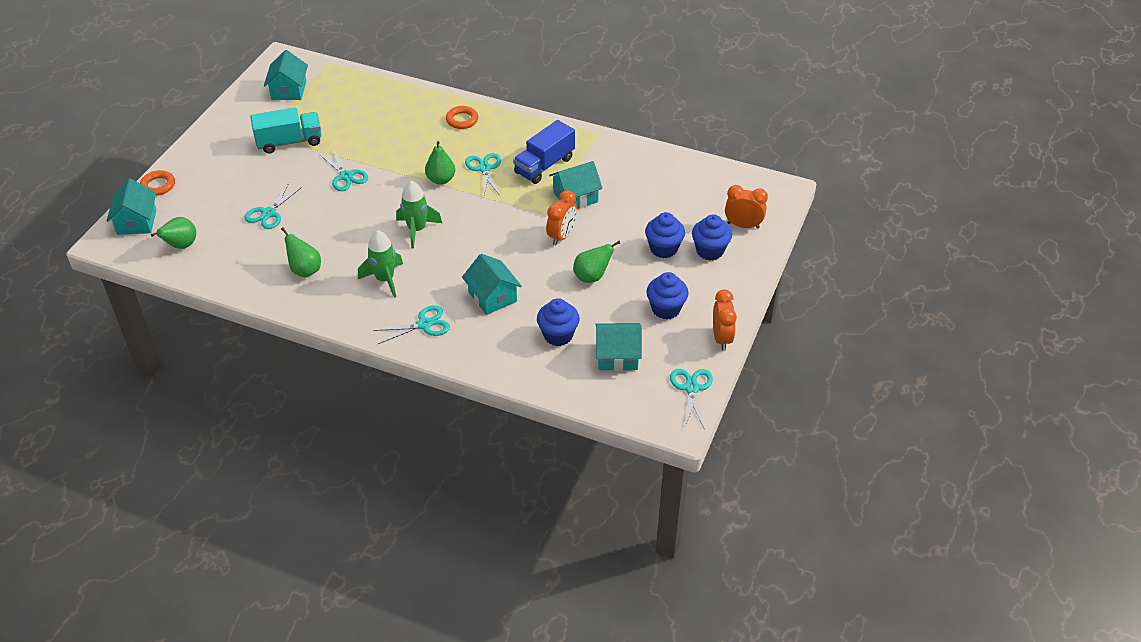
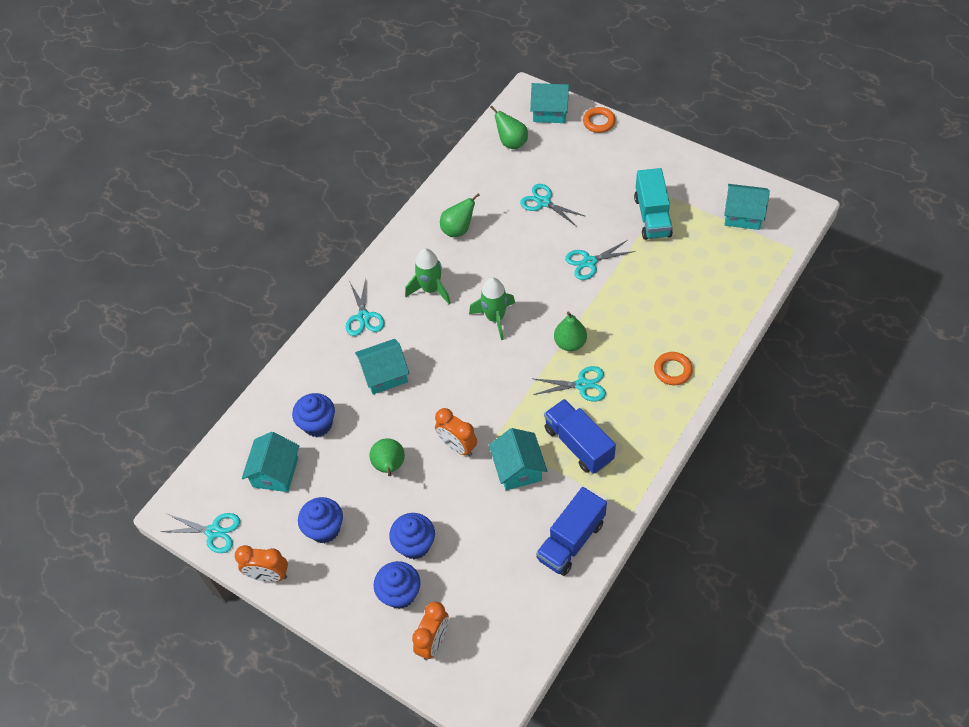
camera: 105 degrees right, 10 degrees up
none -> blue truck [536,487,607,576]

